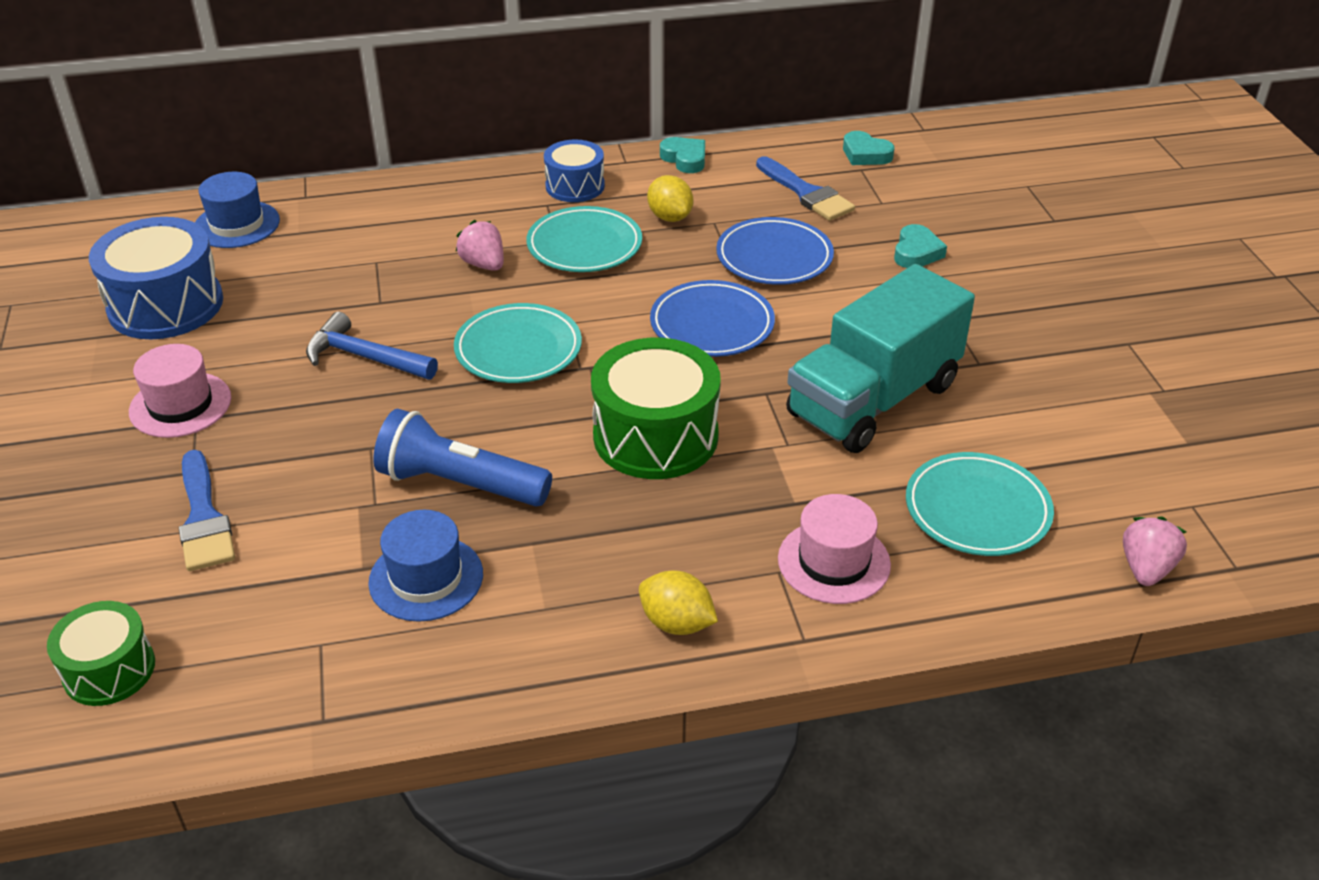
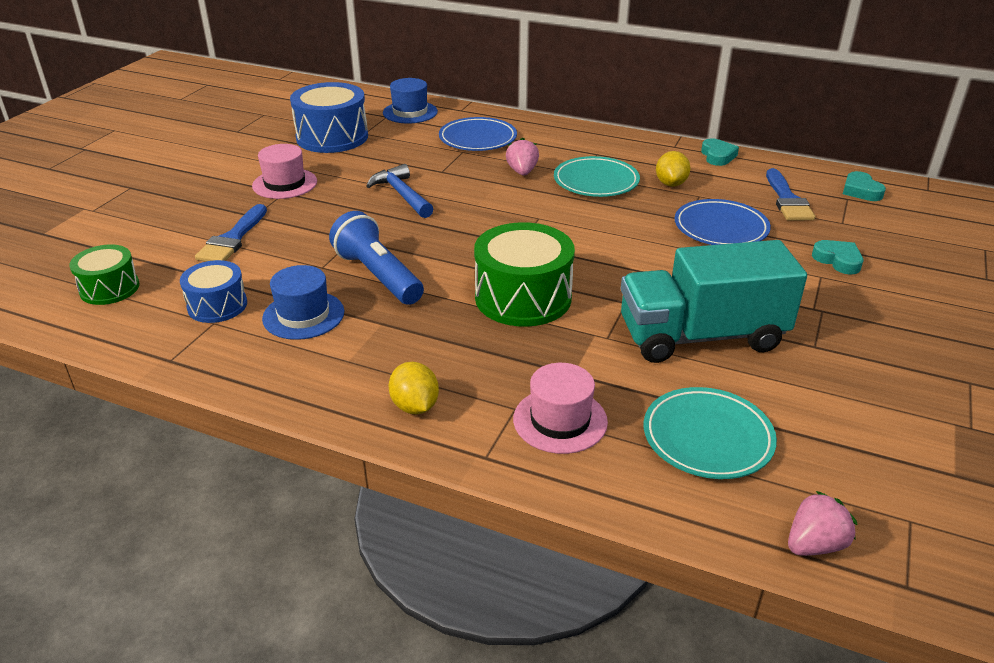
camera: 35 degrees right, 5 degrees down
turquoise plate [454,303,582,383] -> none
blue drum [544,140,605,202] -> blue drum moved to [180,260,247,323]
blue plate [650,280,775,357] -> blue plate moved to [439,117,517,151]
turquoise heart [894,224,947,268] -> turquoise heart turned 90 degrees counterclockwise [812,240,863,275]

